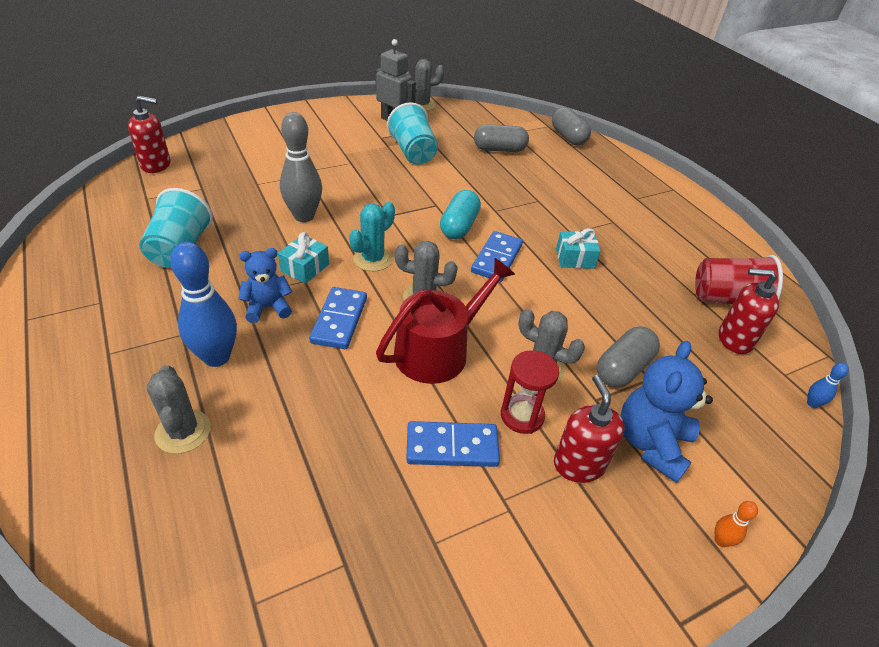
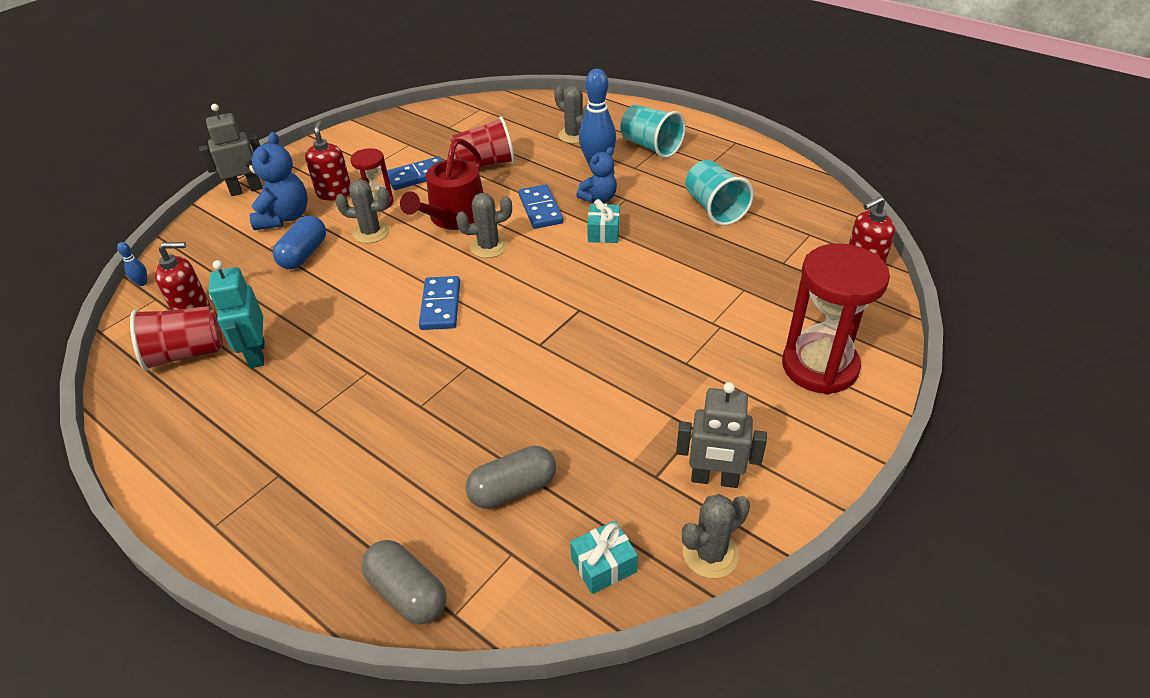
camera: 160 degrees right, 0 degrees up
grey bowling pin [280,112,322,222] -> none
turquoise cactus [349,201,395,271] -> none
turquoise cup [387,102,438,165] -> turquoise cup moved to [620,105,686,158]
turquoise capsule [440,190,481,239] -> none
red soap dispenser [554,375,625,483] -> red soap dispenser turned 150 degrees counterclockwise [305,120,351,201]
turquoise gift [556,228,600,269] -> turquoise gift moved to [570,520,638,594]
grey capsule [597,326,660,387] -> blue capsule [273,216,326,269]
orange bowling pin [715,501,758,547] -> grey robot [199,104,262,196]
none -> turquoise robot [208,260,265,368]
none -> red cup [450,116,515,167]
none -> red hourglass [782,243,890,395]

